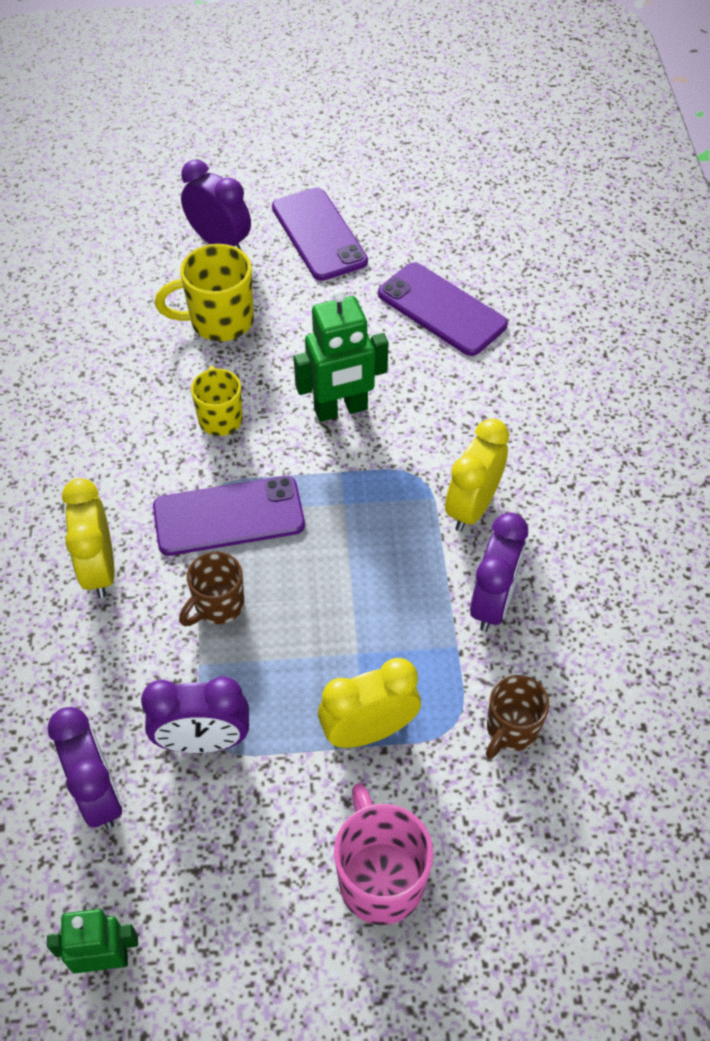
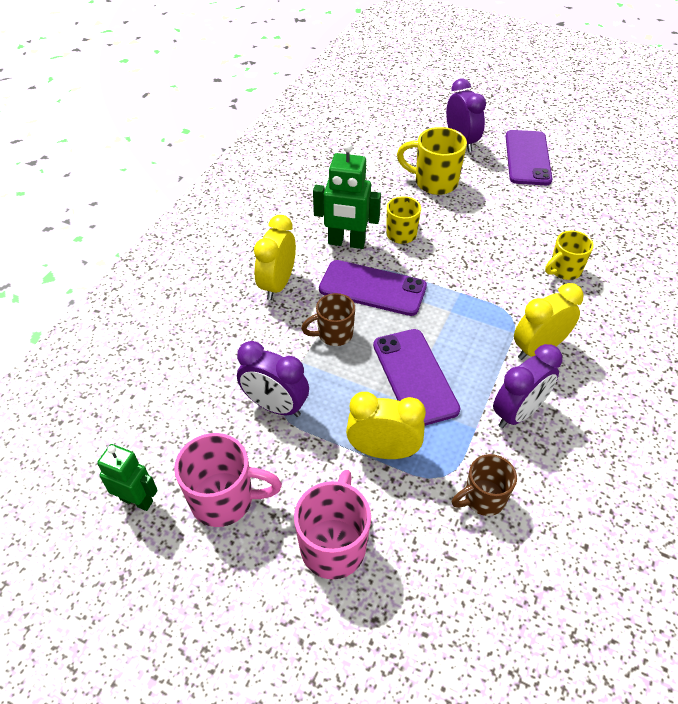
camera: 30 degrees right, 5 degrees down
purple clock [48,707,122,829] -> none
green robot [294,289,388,422] -> green robot moved to [313,143,381,249]
purple phone [378,262,508,356] -> purple phone moved to [373,329,461,426]
none -> pink mug [174,433,282,527]
none -> yellow mug [545,231,594,280]

